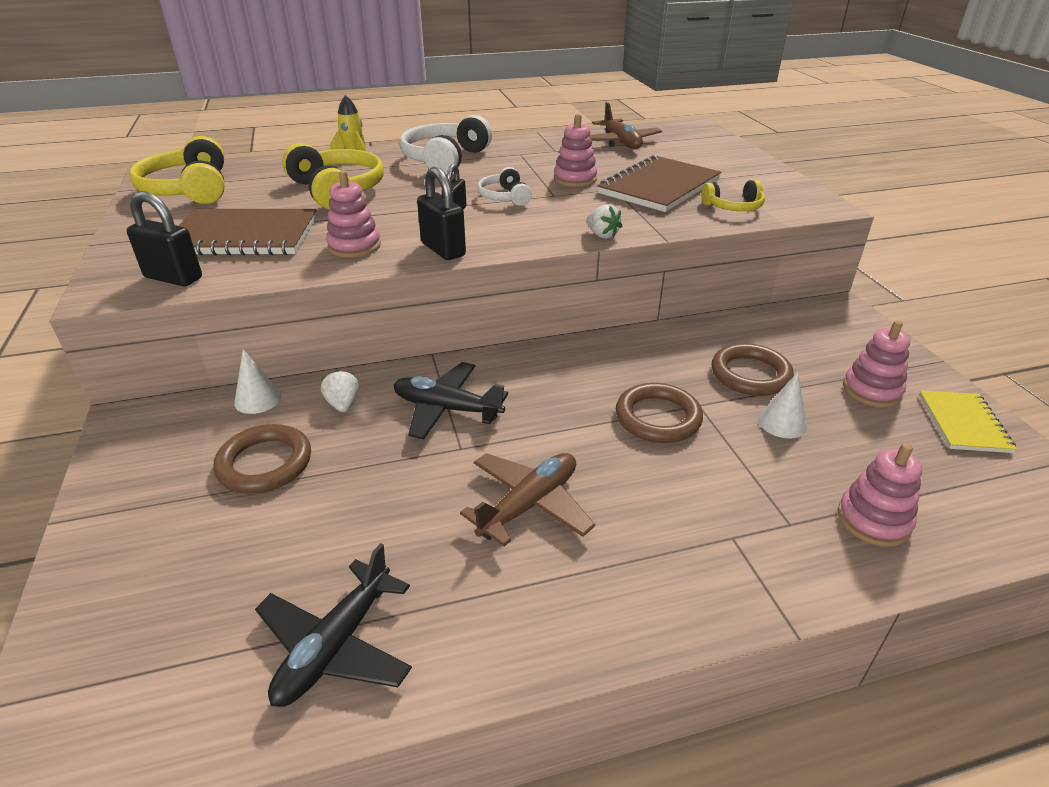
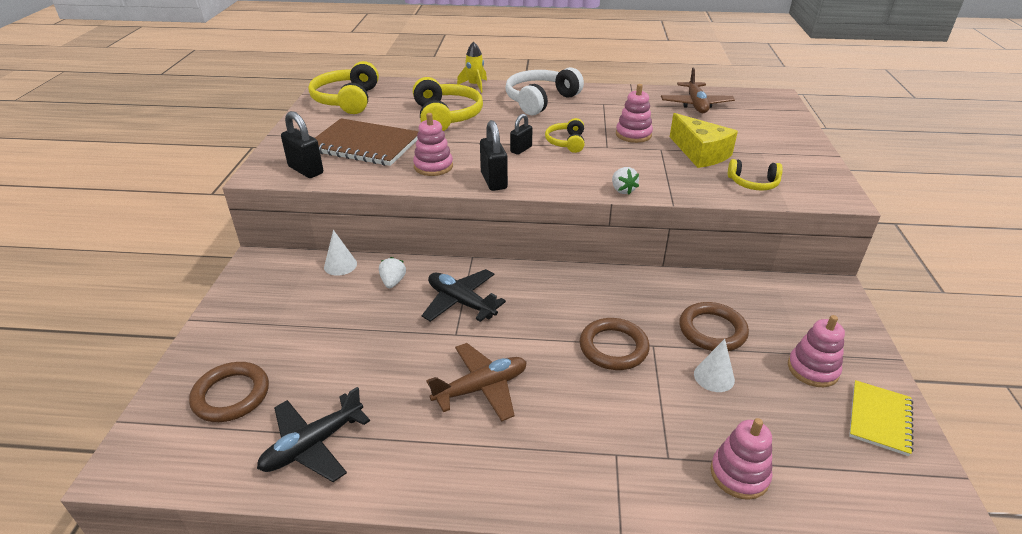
camera: 20 degrees right, 0 degrees up
brown ring [213,424,311,493] -> brown ring moved to [189,362,269,422]
white headphones [477,167,532,206] -> yellow headphones [545,118,584,153]
brown notebook [597,155,721,212] -> yellow cheese [670,113,738,168]

